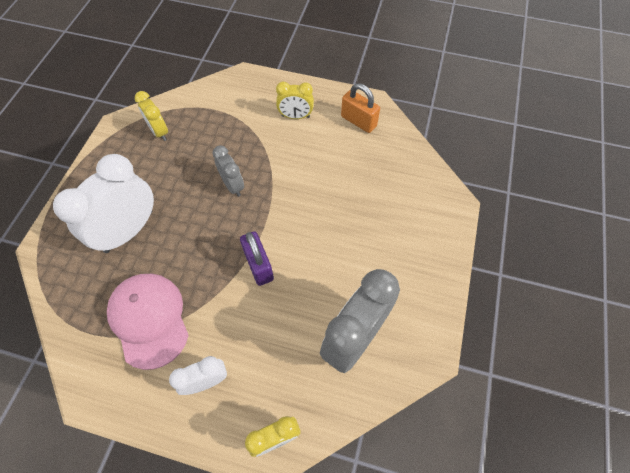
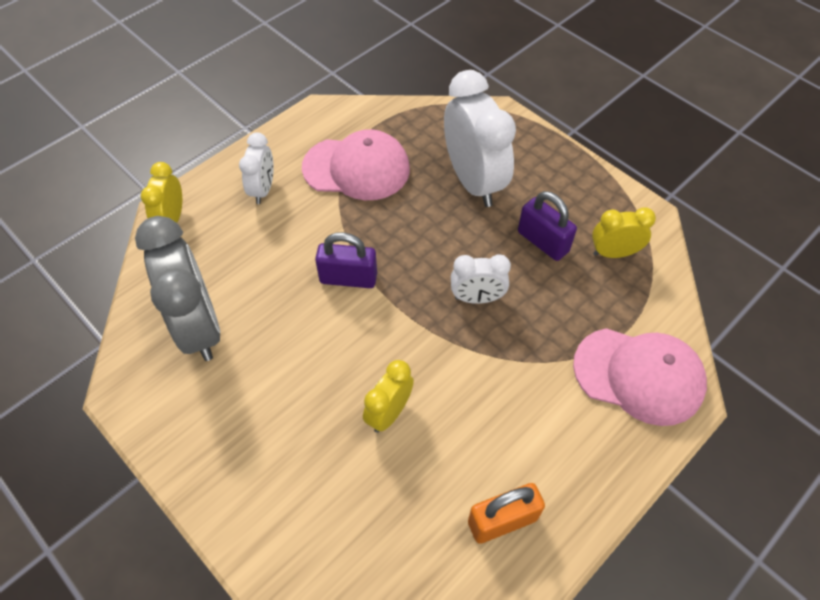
camera: 120 degrees right, 5 degrees down
grey clock [213,145,244,197] -> white clock [451,254,511,304]
yellow clock [276,82,314,119] -> yellow clock moved to [363,360,414,433]
none -> purple padlock [518,191,577,261]
none -> pink cap [573,328,707,426]

